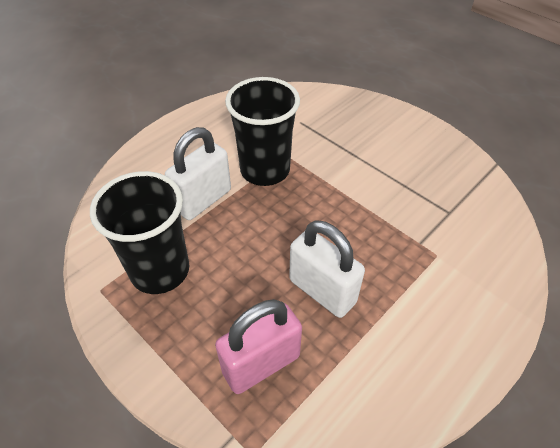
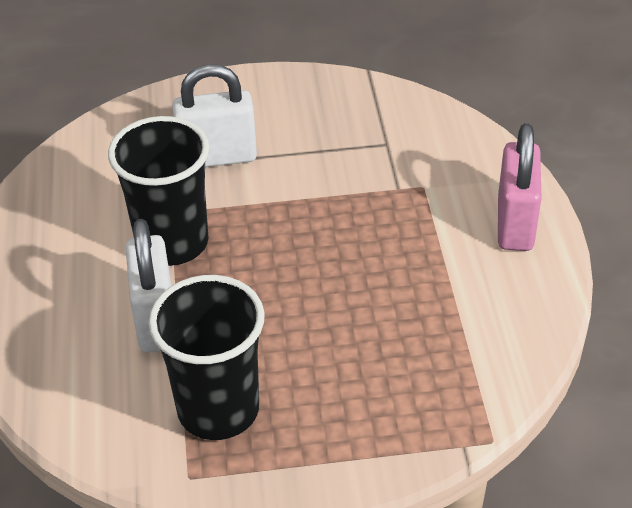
camera: 50 degrees left, 5 degrees down
pink padlock [215,299,302,394] -> pink padlock moved to [498,123,542,251]
white padlock [289,221,365,318] -> white padlock moved to [172,64,257,167]

